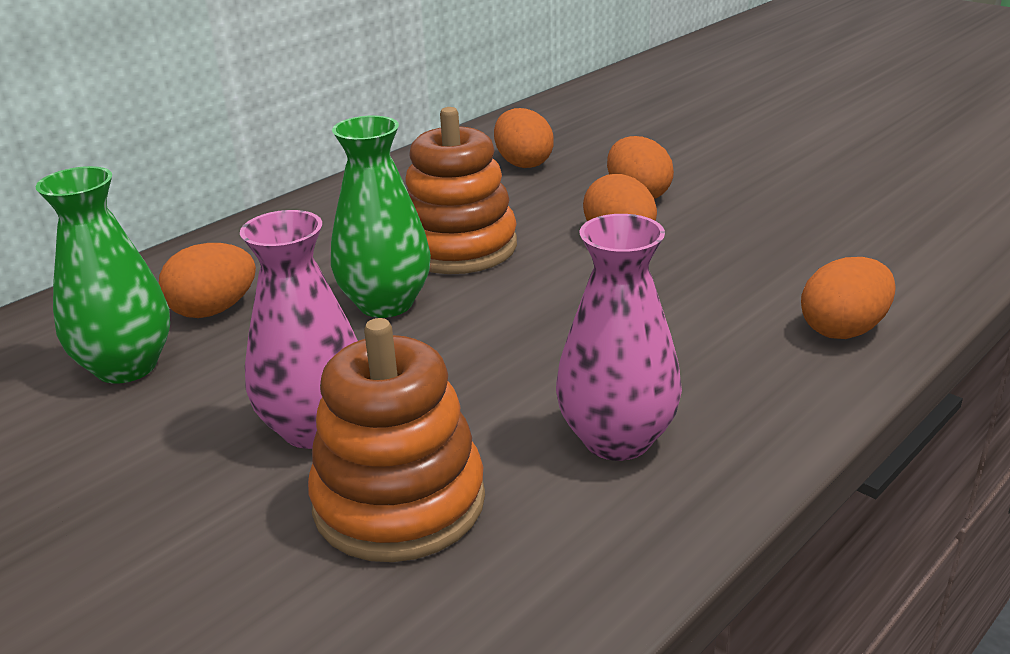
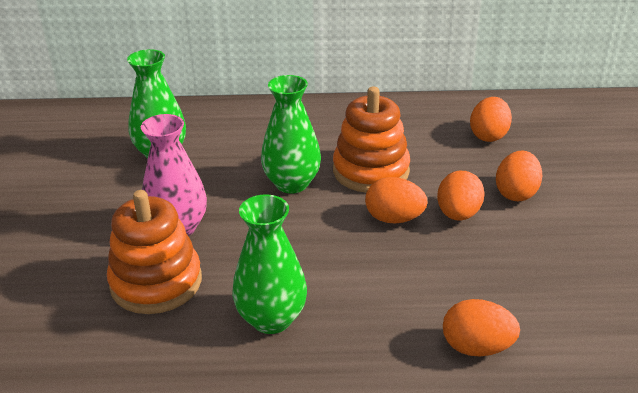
camera: 45 degrees right, 5 degrees up
orange egg [159,243,256,318] -> orange egg moved to [365,177,428,224]
pink vase [556,214,682,461] -> green vase [232,194,307,334]

